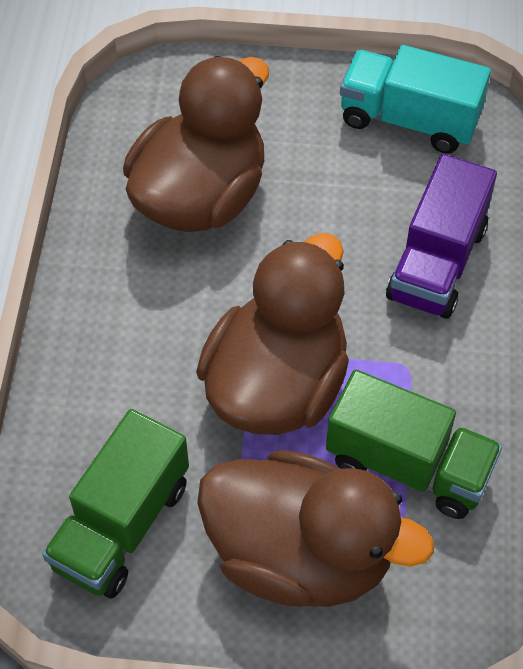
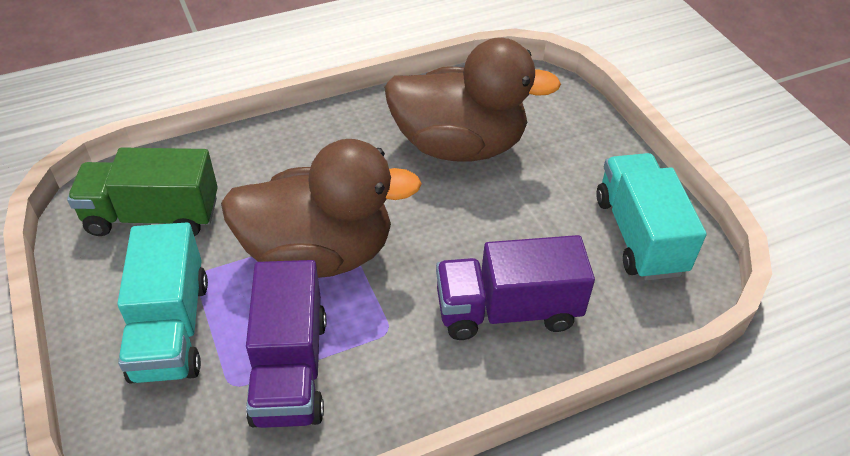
camera: 60 degrees right, 10 degrees down
brown duck [197,450,434,607] -> turquoise truck [117,222,208,384]
green truck [326,370,502,519] -> purple truck [246,260,326,428]

